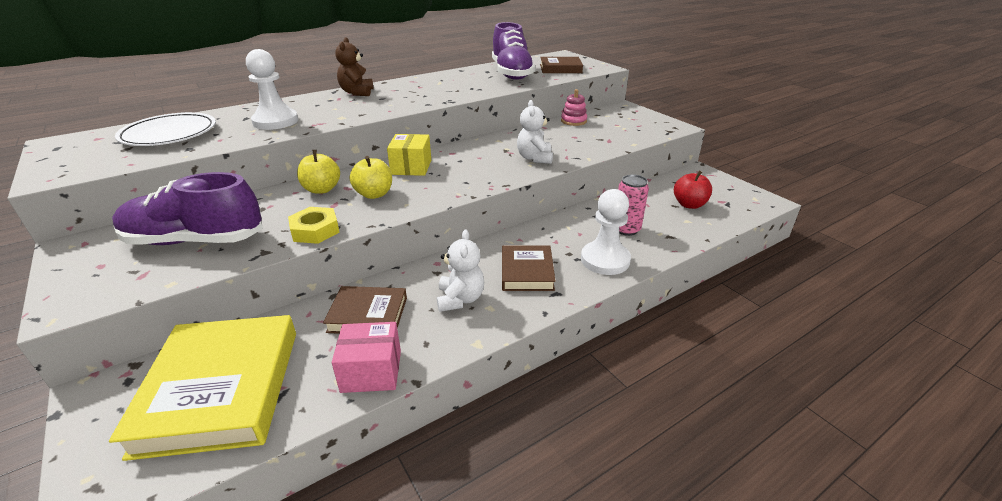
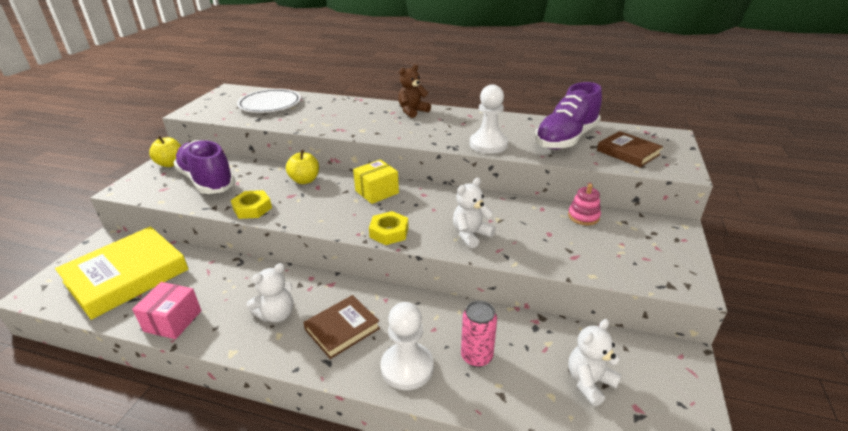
camera: 50 degrees right, 0 degrees up
white pawn [246,49,298,130] -> white pawn moved to [470,84,508,154]
brown book [323,286,407,334] -> none
pink box [332,322,401,393] -> pink box turned 60 degrees clockwise [132,282,201,339]
yellow apple [350,156,392,199] -> yellow apple moved to [149,135,181,167]
red apple [674,170,712,209] -> white teddy bear [568,319,622,407]
none -> yellow nut [369,211,409,245]

